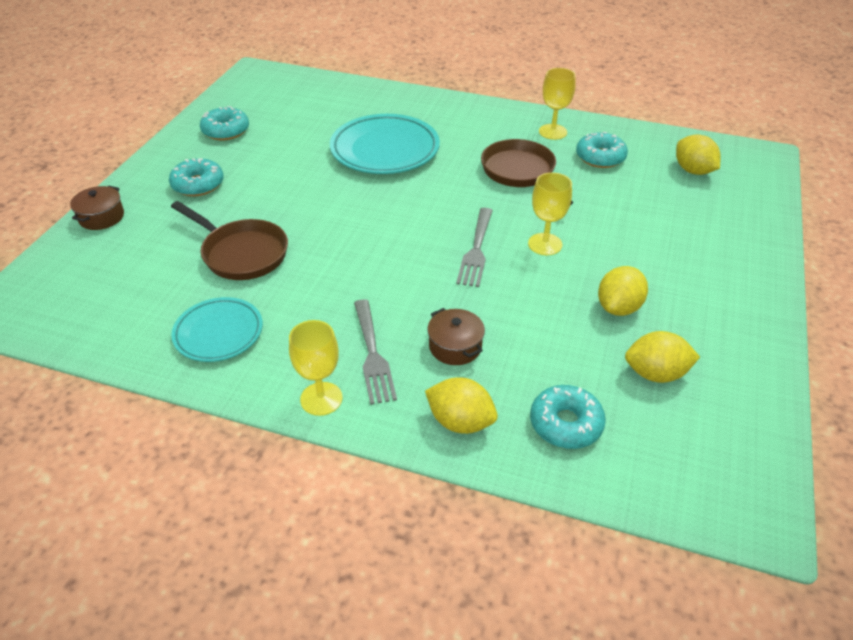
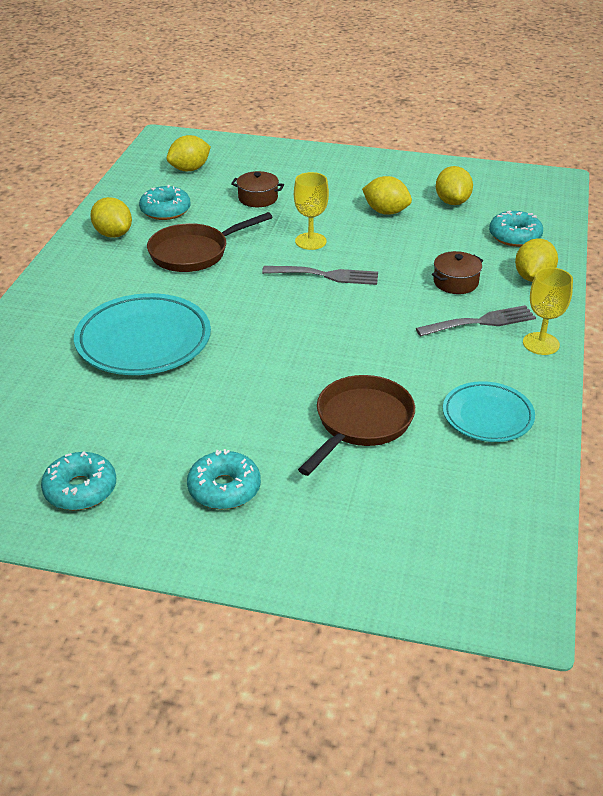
camera: 95 degrees left, 5 degrees down
brown pot [70,186,124,230] -> brown pot moved to [231,171,284,207]
yellow goblet [539,68,576,140] -> yellow lemon [90,197,132,238]

